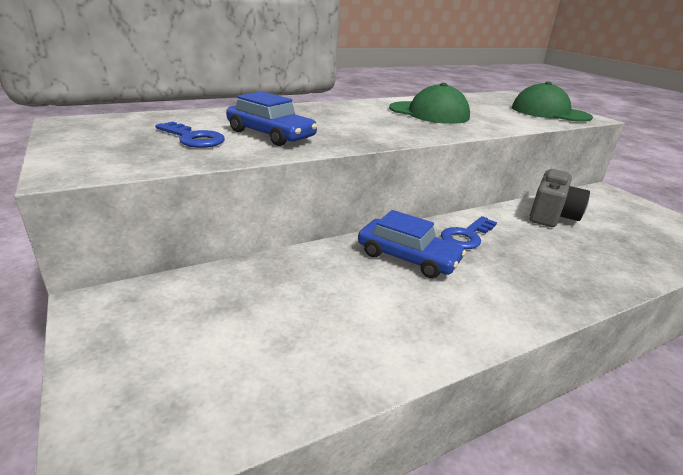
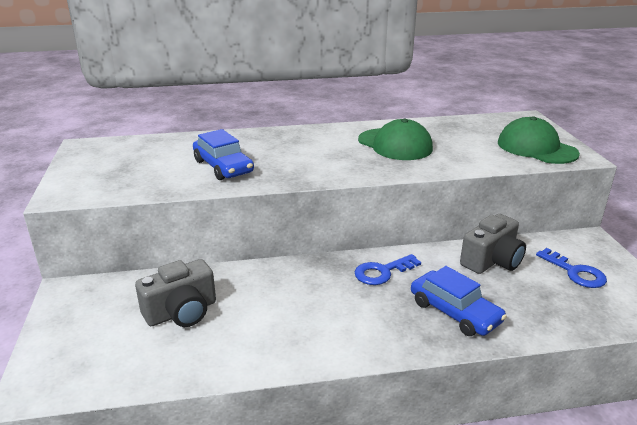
camera: 20 degrees right, 0 degrees up
blue key [155,122,225,148] -> blue key moved to [536,248,607,288]
blue car [358,210,466,278] -> blue car moved to [411,266,507,336]
none -> grey camera [135,259,216,327]

